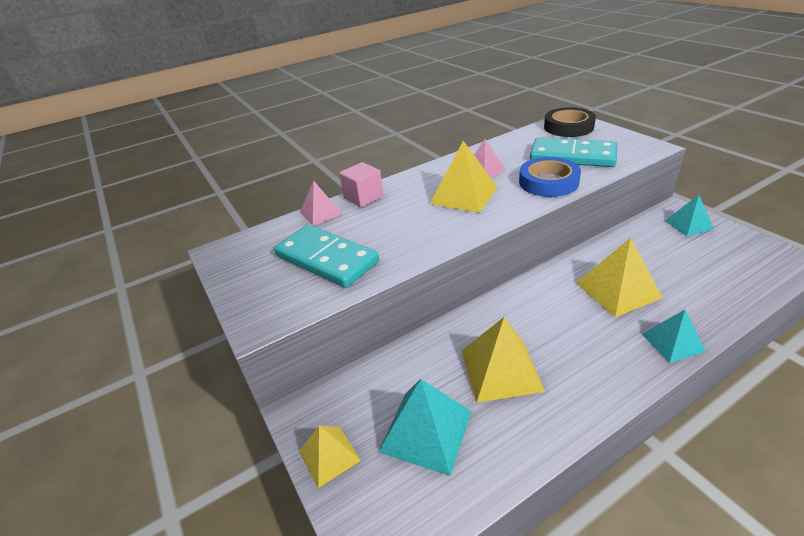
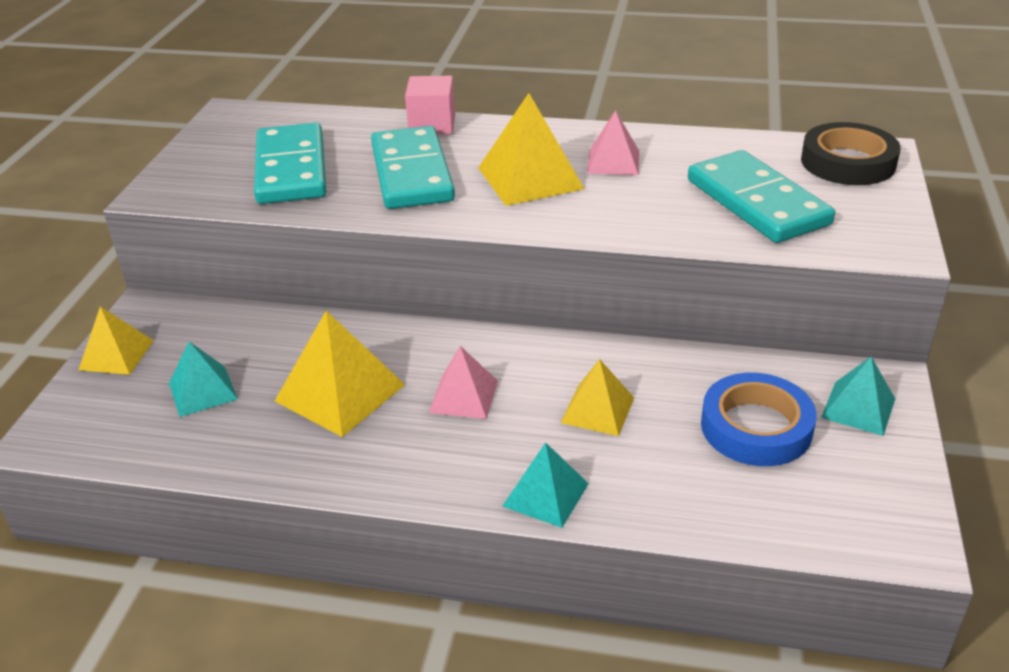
camera: 40 degrees right, 0 degrees up
pink pyramid [300,181,342,226] -> pink pyramid moved to [429,346,498,419]
turquoise pyramid [378,379,472,476] -> turquoise pyramid [169,341,238,417], size x0.63
blue tape [519,157,581,197] -> blue tape moved to [701,373,817,466]
yellow pyramid [576,238,663,317] -> yellow pyramid [561,359,634,436], size x0.63
none -> turquoise domino [371,126,455,209]

